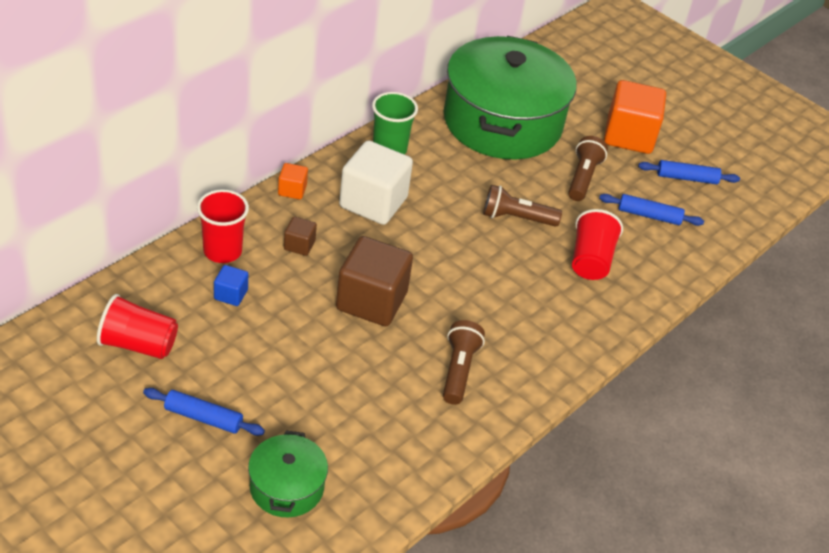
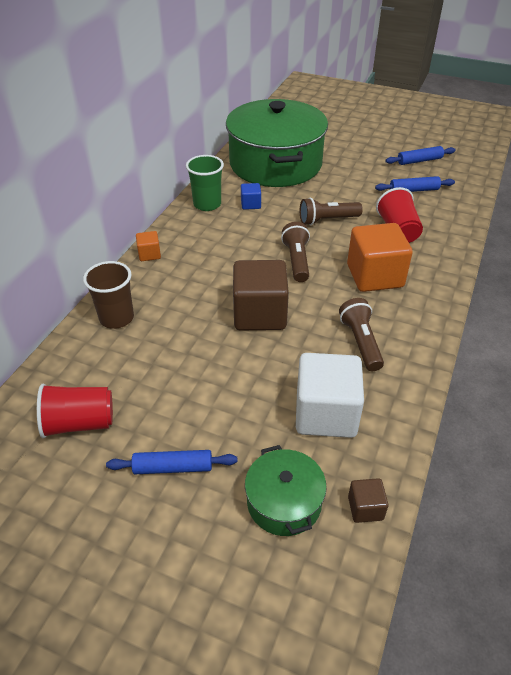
camera: 15 degrees left, 0 degrees up
red cup [197,189,249,263] -> brown cup [83,261,134,329]
blue cube [214,265,248,306] -> blue cube moved to [241,183,261,210]
brown cube [284,217,317,256] -> brown cube moved to [348,478,388,523]
white cube [339,141,413,225] -> white cube moved to [296,353,364,438]
brown flashlight [568,136,608,201] -> brown flashlight moved to [281,222,310,282]
orange cube [604,80,666,154] -> orange cube moved to [347,223,413,292]

